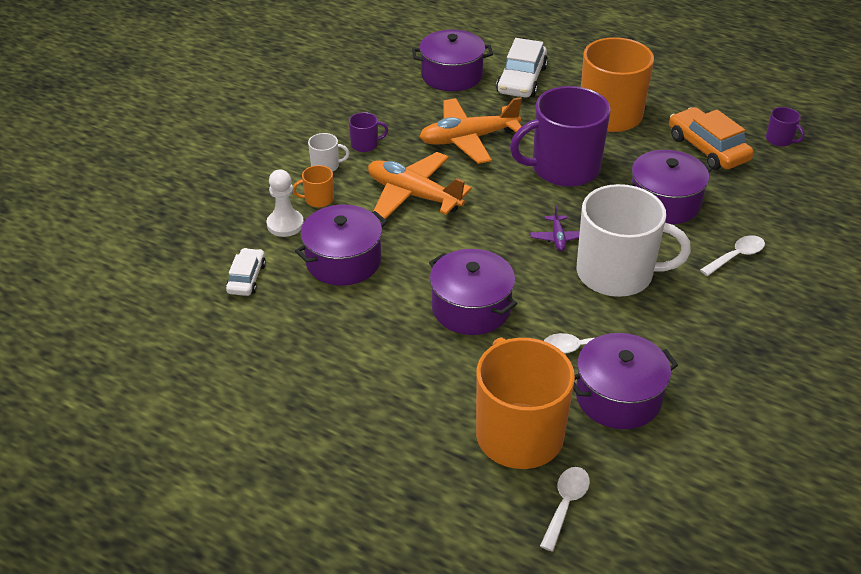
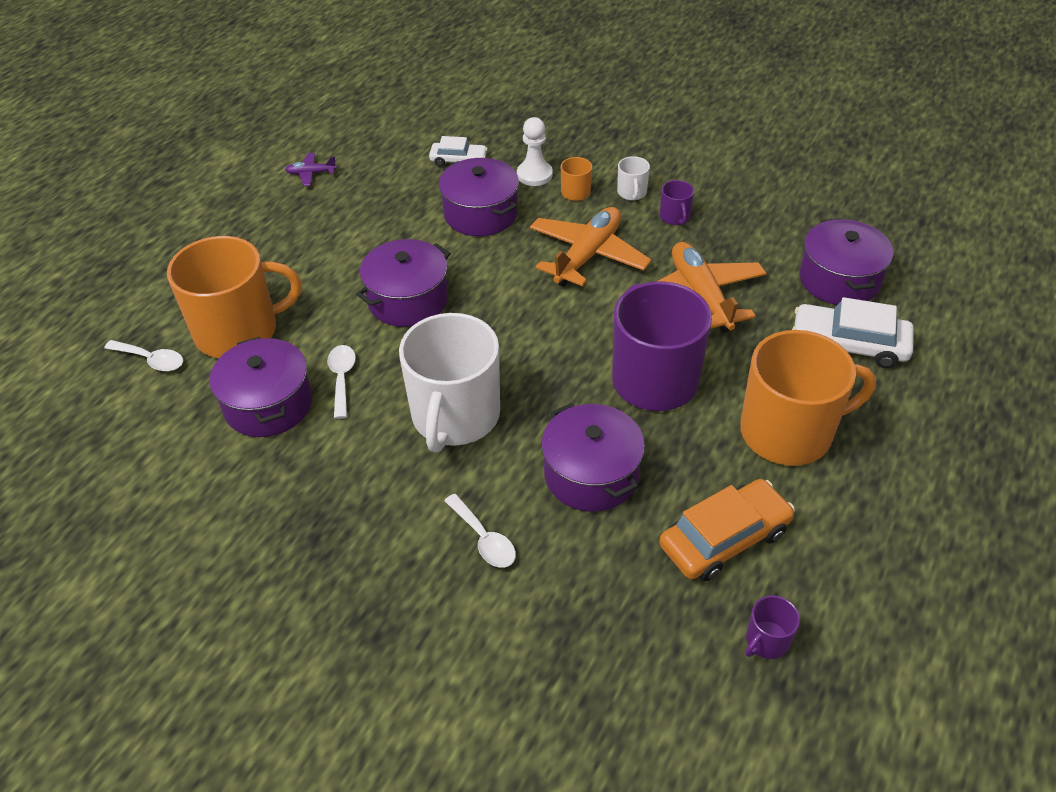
camera: 90 degrees right, 5 degrees up
purple plane [530,206,580,251] -> purple plane moved to [285,153,337,186]

